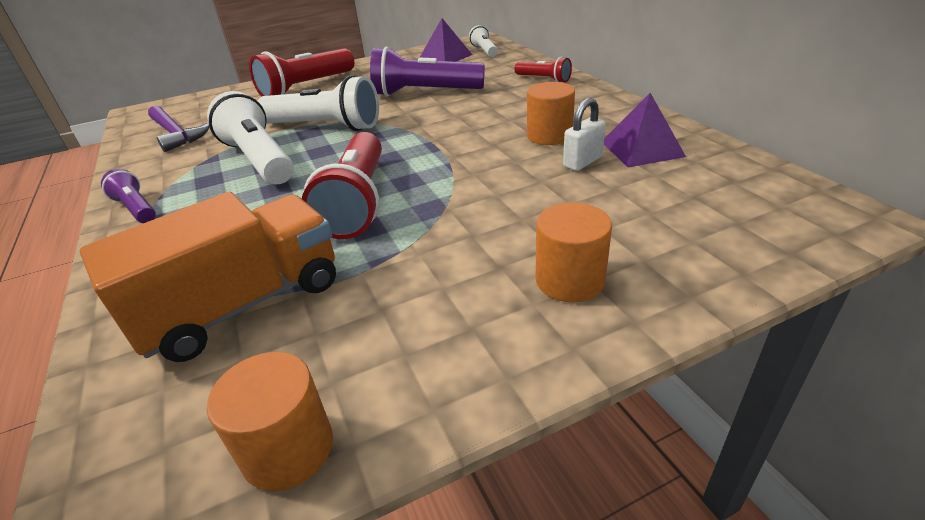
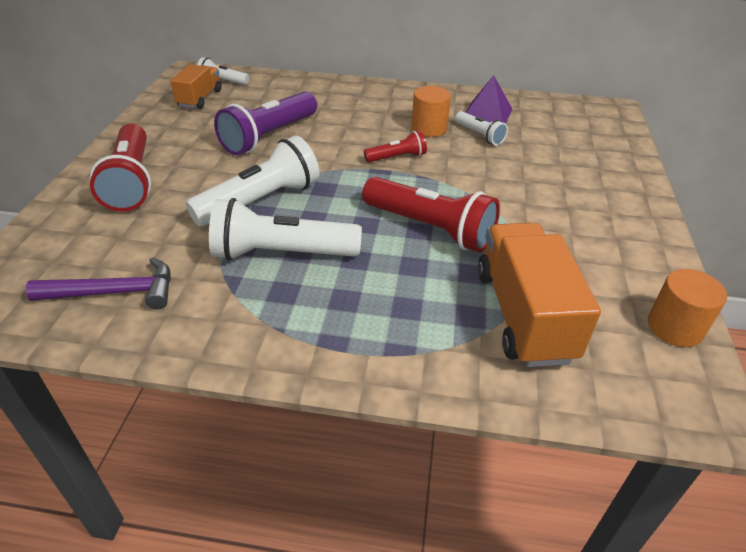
camera: 60 degrees left, 5 degrees up
purple flashlight [101,169,156,223] -> none
purple pyramid [420,18,472,62] -> orange truck [170,64,222,109]
red flashlight [514,57,572,82] -> red flashlight moved to [364,130,427,163]
orange cylinder [536,203,612,302] -> none
white padlock [563,98,606,171] -> white flashlight [455,111,508,145]

